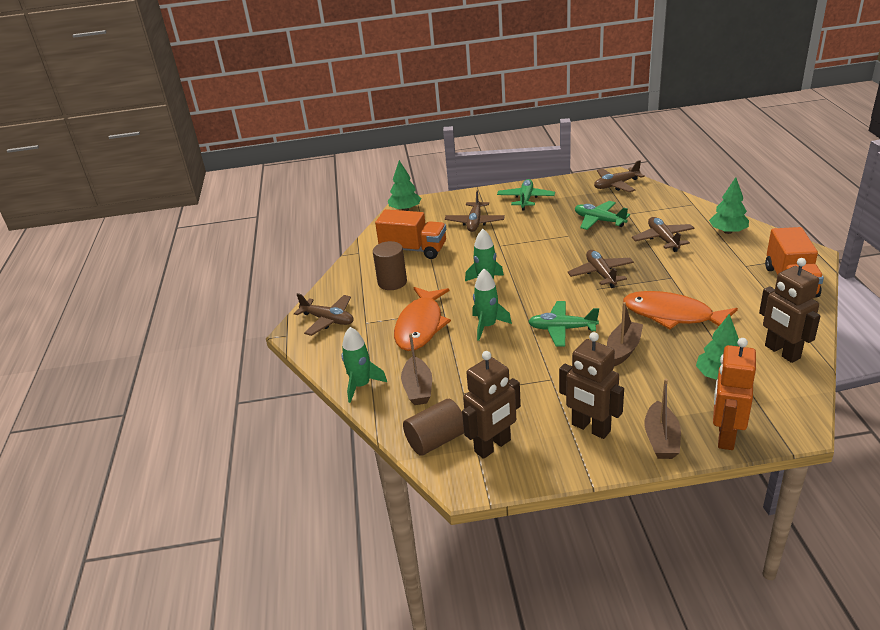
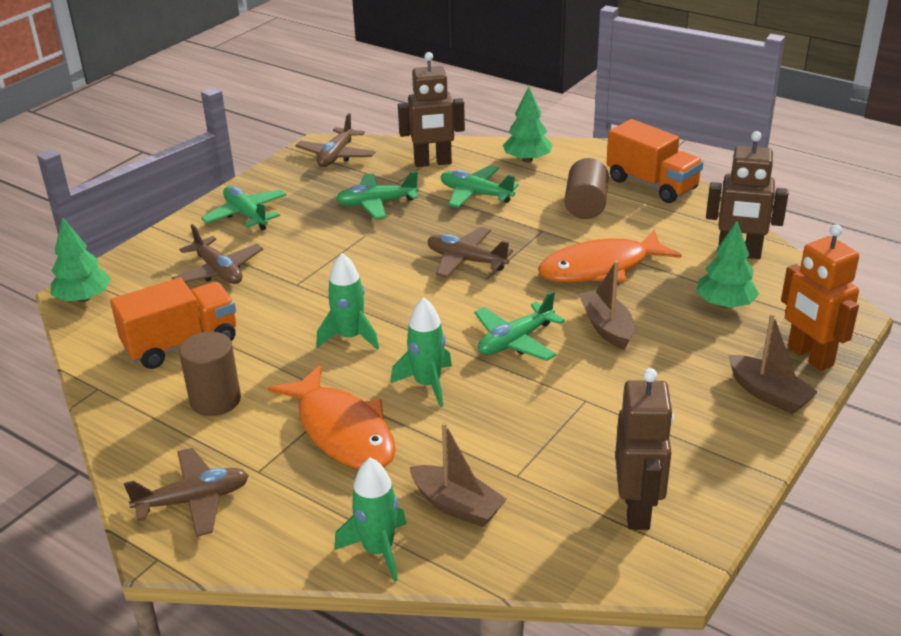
camera: 50 degrees left, 0 degrees up
brown cylinder [403,399,464,456] -> brown cylinder moved to [565,158,609,219]
brown robot [559,332,624,439] -> brown robot moved to [398,52,465,167]
brown plane [632,217,695,252] -> green plane [440,165,519,208]

